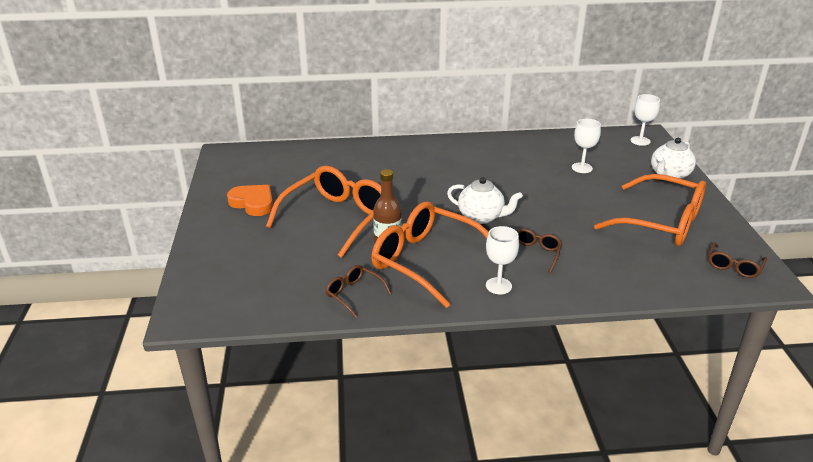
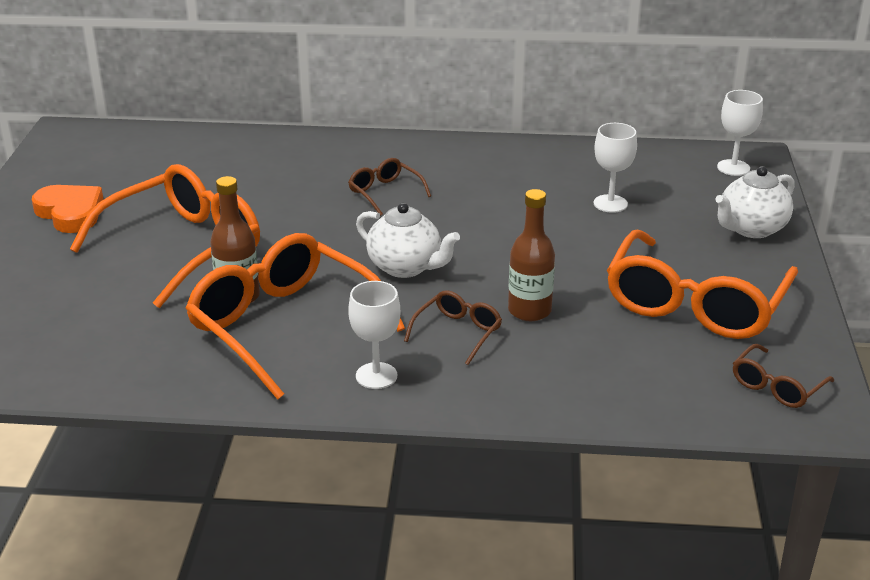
camera: 10 degrees right, 0 degrees up
brown glasses [326,265,392,318] -> brown glasses moved to [348,158,431,216]
orange glasses [594,174,706,246] -> orange glasses turned 75 degrees clockwise [607,230,798,339]
none -> brown bottle [508,189,555,321]

